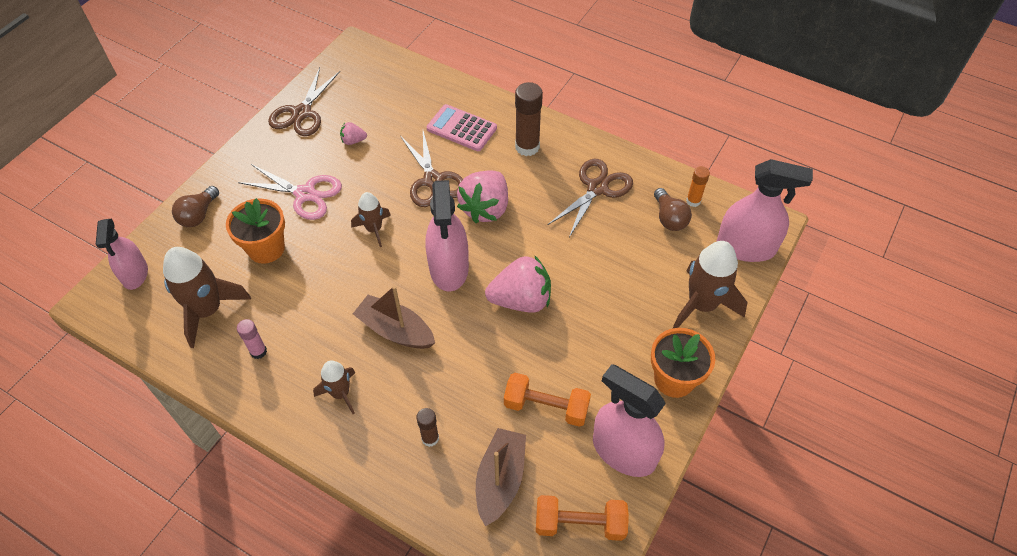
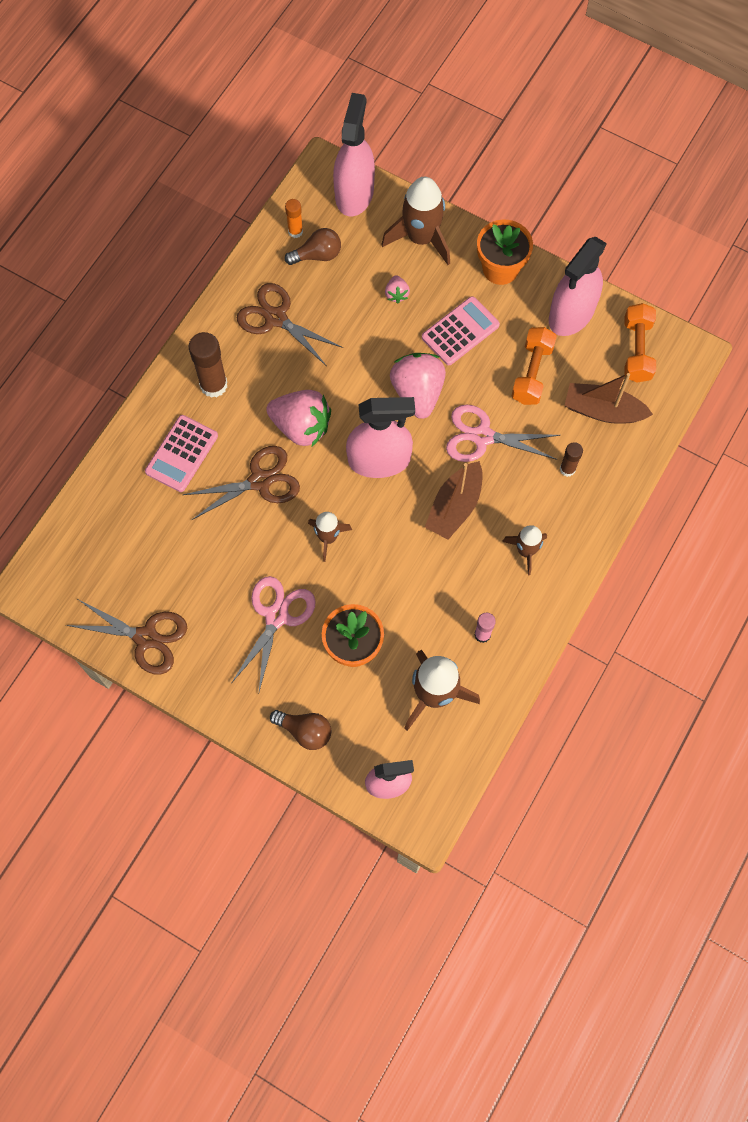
camera: 90 degrees left, 15 degrees up
pink strawberry [340,122,367,145] -> pink strawberry moved to [385,276,410,303]
none -> pink calculator [422,296,500,365]
none -> pink scissors [446,405,561,462]

